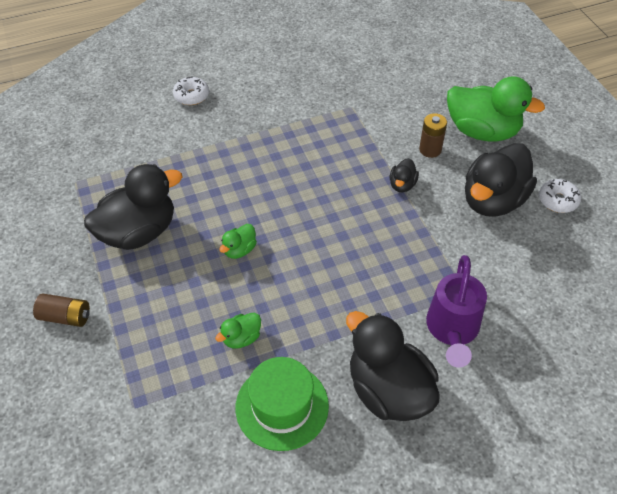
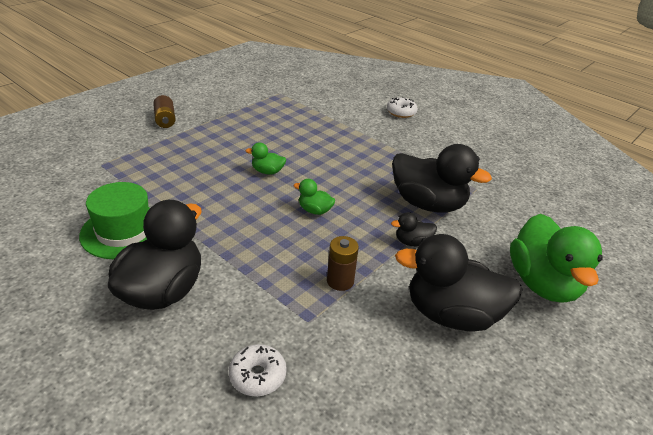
camera: 60 degrees right, 15 degrees down
black duck [84,164,182,250] -> black duck moved to [392,144,492,213]
green duck [215,312,261,349] -> green duck moved to [294,179,335,215]
brown battery [419,113,447,158] -> brown battery moved to [327,236,359,291]
purple watering can [426,255,487,368] -> none
white donut [539,179,581,213] -> white donut moved to [229,344,287,396]

